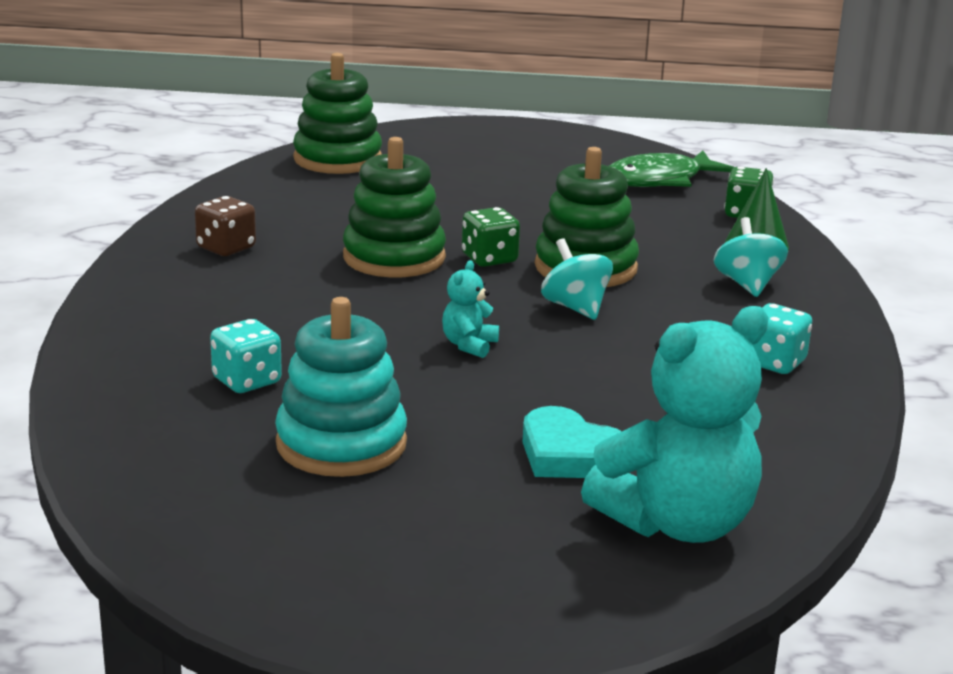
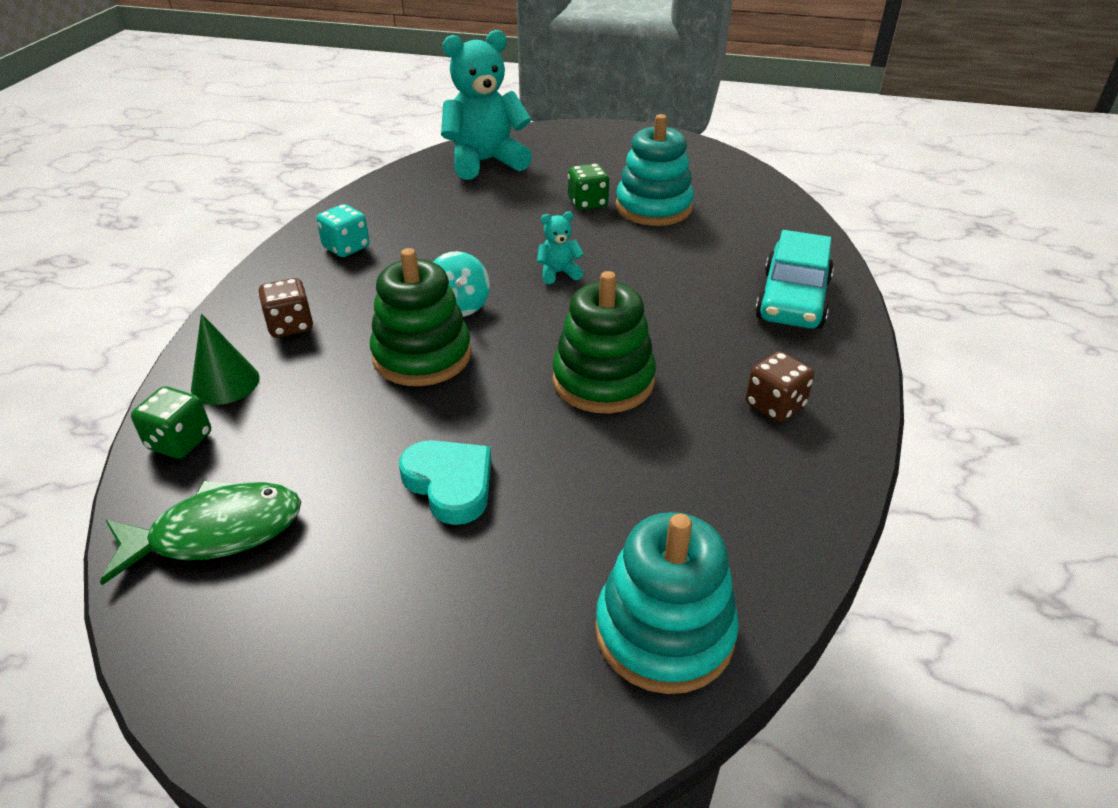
camera: 170 degrees left, 15 degrees up
turquoise dice [210,319,282,393] -> none
green stacking toy [293,53,382,174] -> turquoise stacking toy [595,512,739,694]
turquoise teddy bear [442,260,499,358] -> turquoise teddy bear turned 135 degrees counterclockwise [537,211,584,284]
green dice [462,207,520,267] -> green dice moved to [568,163,609,210]
turquoise heart [522,406,622,478] -> turquoise heart moved to [399,440,491,525]
turquoise spinning top [713,217,788,297] -> brown dice [258,278,313,338]
none -> turquoise car [755,230,834,329]

